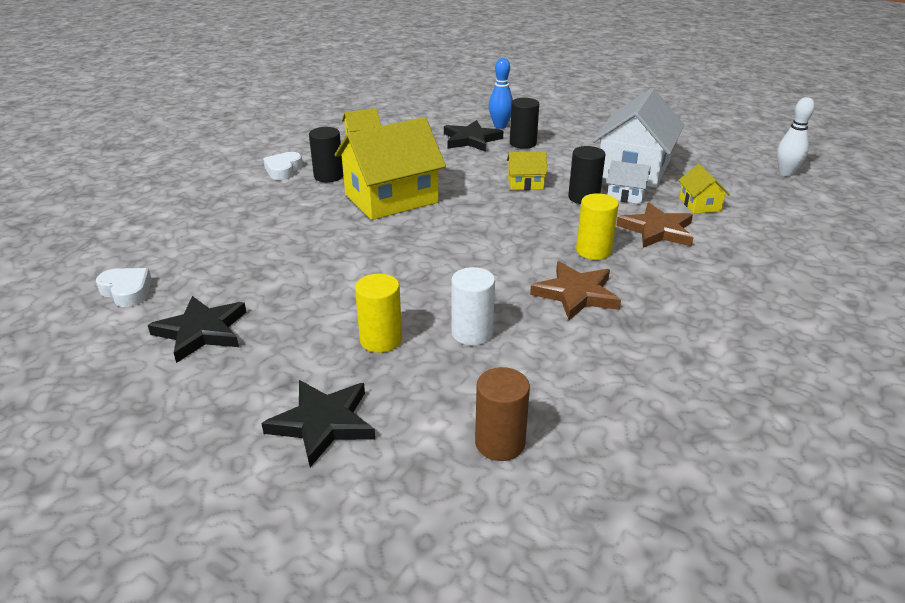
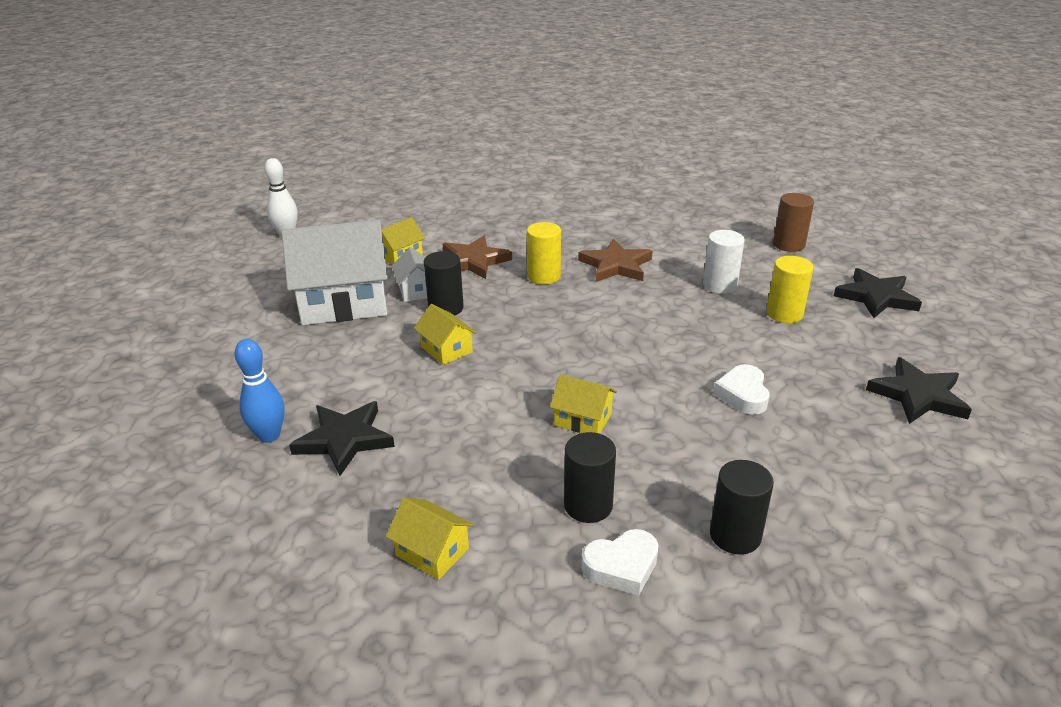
camera: 125 degrees left, 0 degrees up
white heart [96,268,152,307] -> white heart moved to [713,364,770,415]
yellow house [335,117,446,220] -> yellow house [550,374,617,434], size x0.46
black cylinder [510,98,539,149] -> black cylinder moved to [710,460,774,554]

